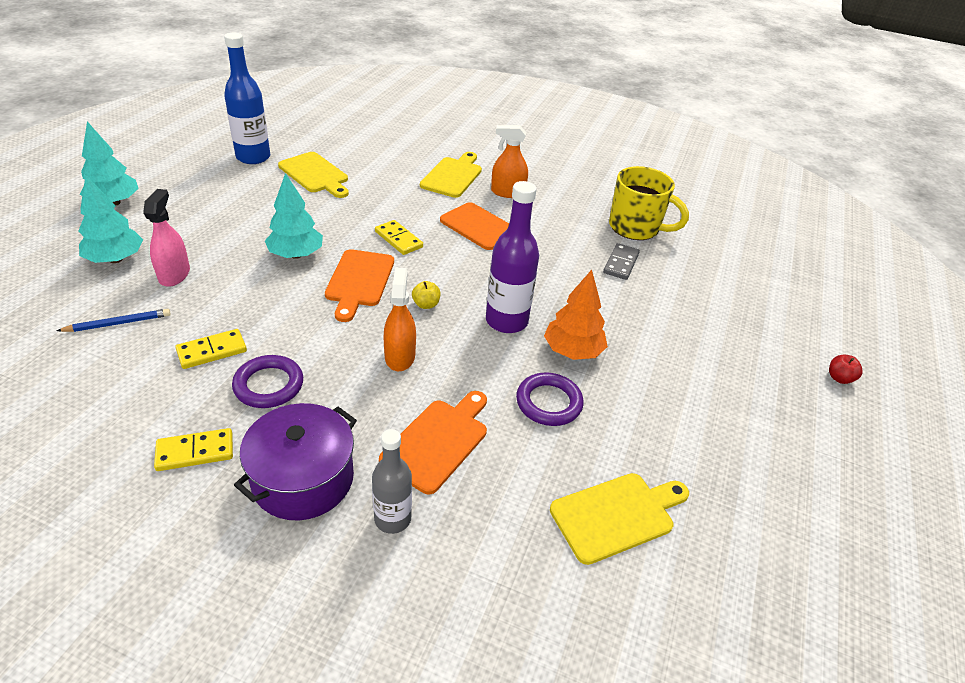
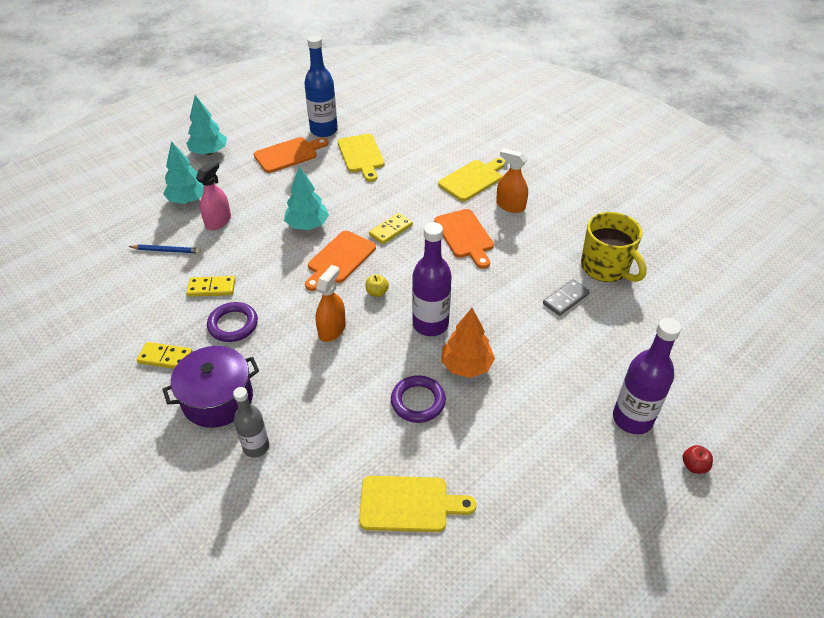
camera: 30 degrees right, 5 degrees up
yellow domino [375,220,423,255] -> yellow domino turned 60 degrees clockwise [369,213,413,244]
orange cutting board [379,391,487,494] -> orange cutting board moved to [254,137,329,173]
none -> purple bottle [613,318,681,434]

